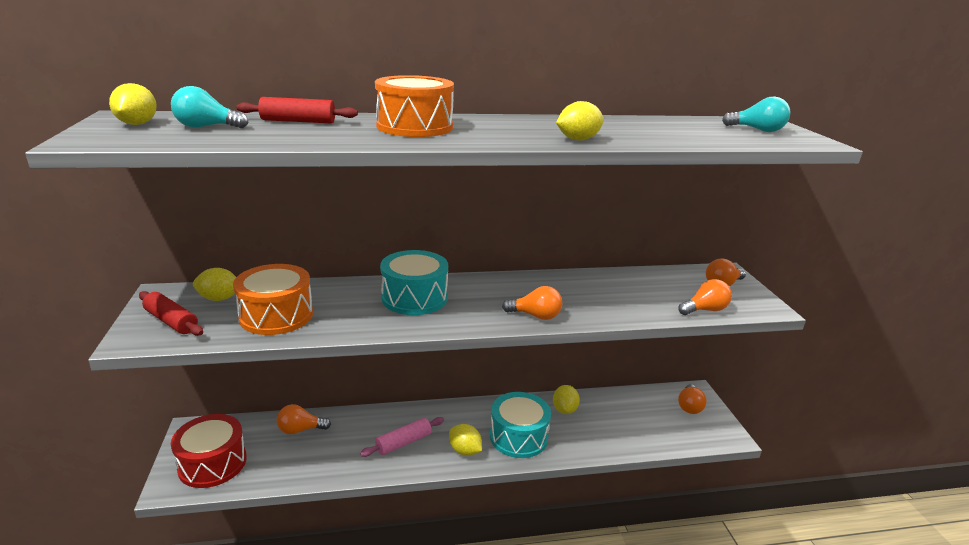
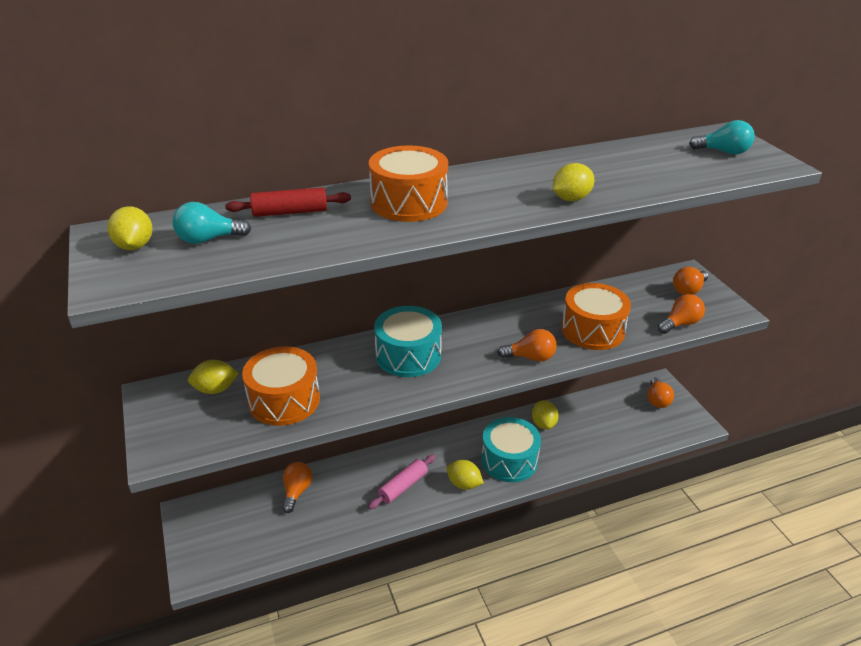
camera: 10 degrees left, 10 degrees up
red rolling pin [139,291,203,336] -> none
red drum [171,414,247,488] -> none
orange light bulb [277,404,331,434] -> orange light bulb turned 120 degrees clockwise [282,462,313,513]
none -> orange drum [561,283,631,350]

